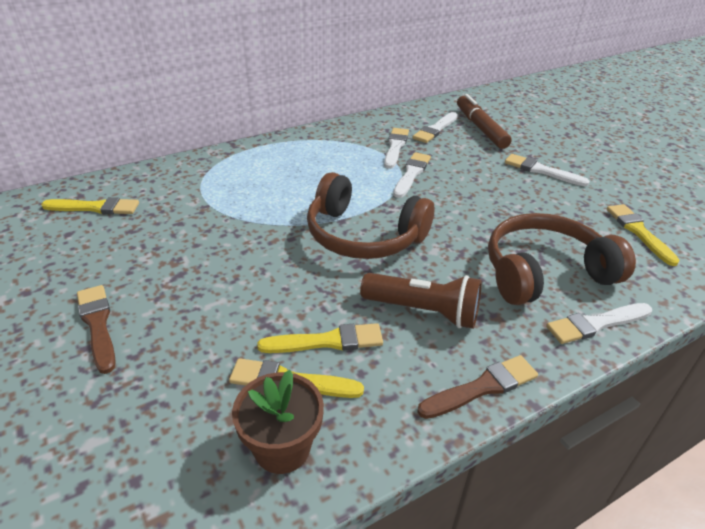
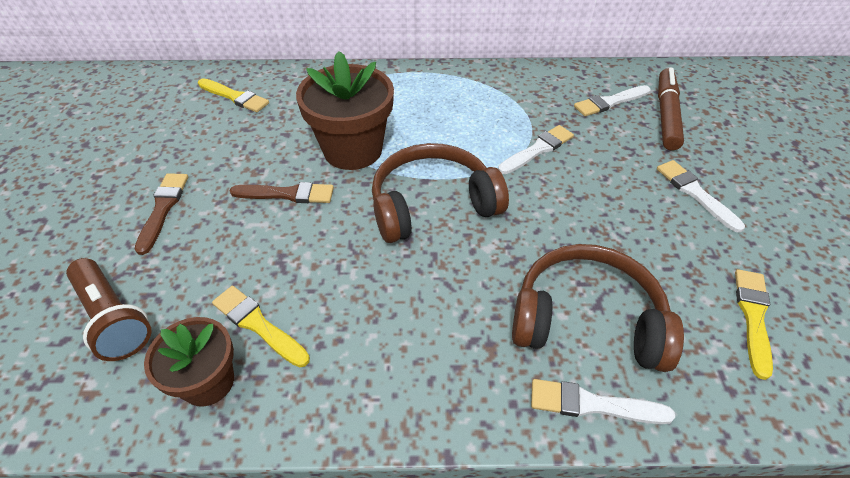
camera: 30 degrees right, 10 degrees up
yellow brush [257,323,383,353] -> none
brown headphones [307,172,435,259] -> brown headphones turned 105 degrees clockwise [372,143,509,243]
brown flashlight [360,273,482,329] -> brown flashlight moved to [66,258,152,361]
white brush [384,128,409,169] -> none
brown brush [417,355,538,419] -> brown brush moved to [230,182,334,203]
none -> brown flower pot [296,51,394,170]

